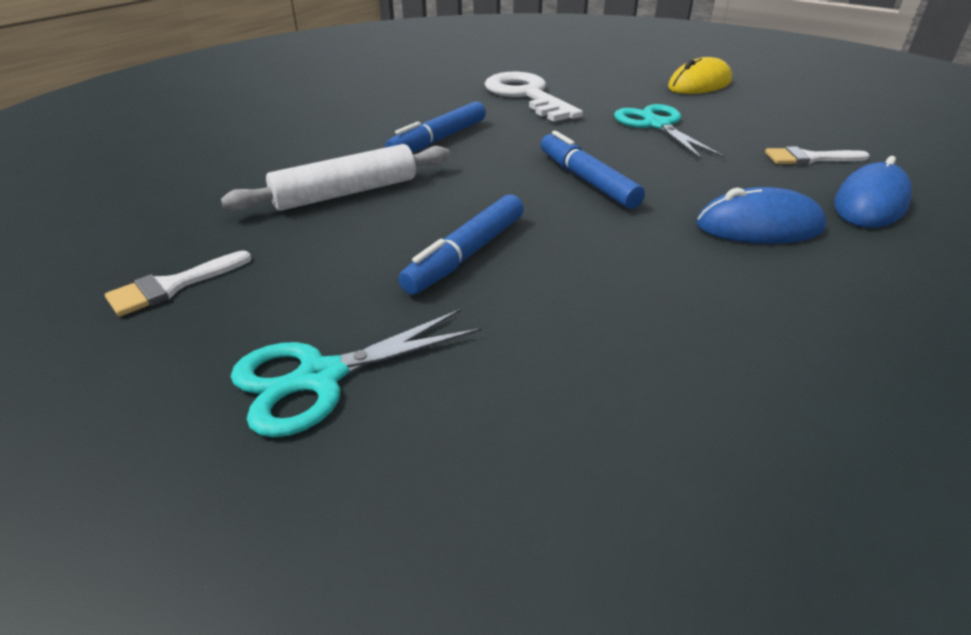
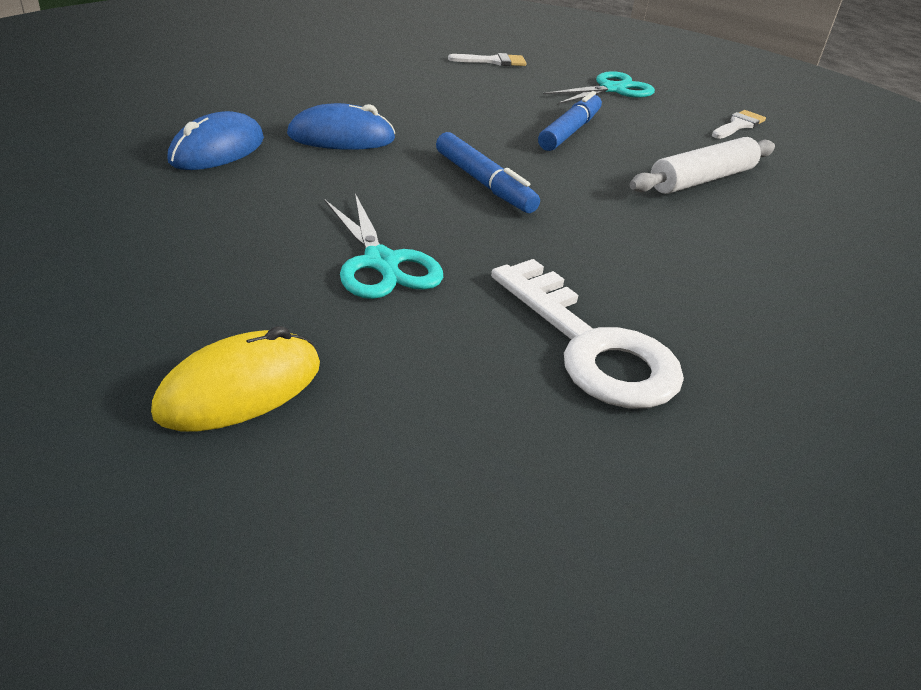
camera: 170 degrees right, 0 degrees up
blue marker [385,102,486,152] -> none
white brush [765,147,869,165] -> white brush moved to [448,53,527,66]

